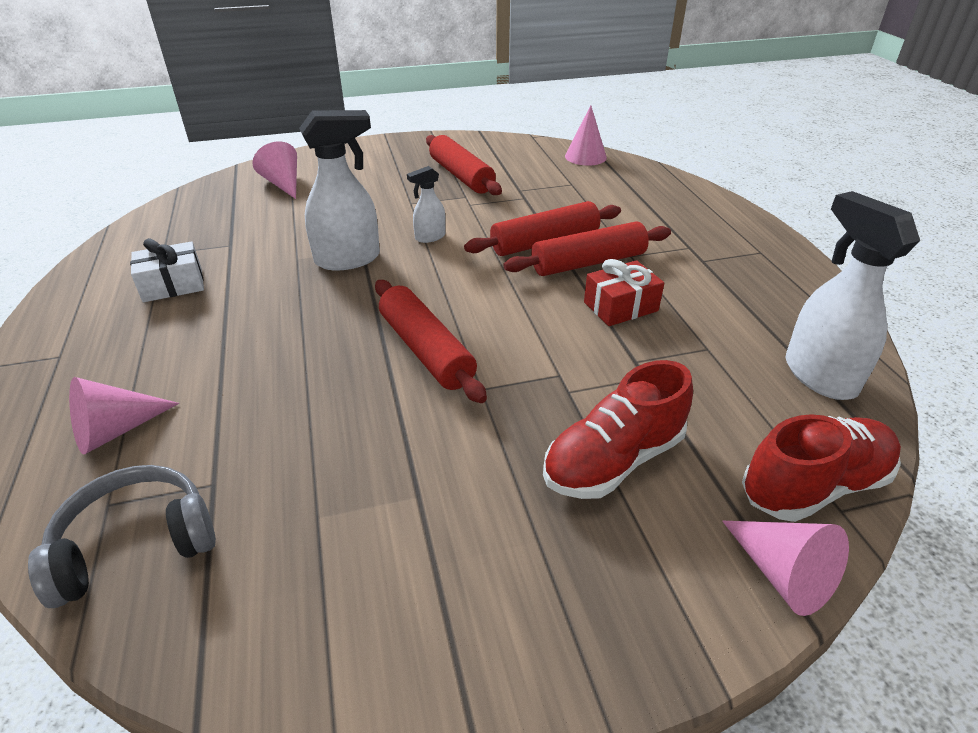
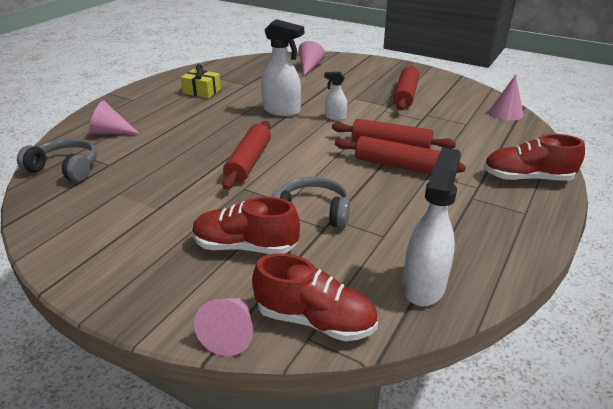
camera: 45 degrees right, 5 degrees down
white gift [130,238,204,302] -> yellow gift [181,64,221,98]
red gift [584,259,664,326] -> none
none -> grey headphones [271,177,350,228]
none -> red shoe [484,134,585,181]

